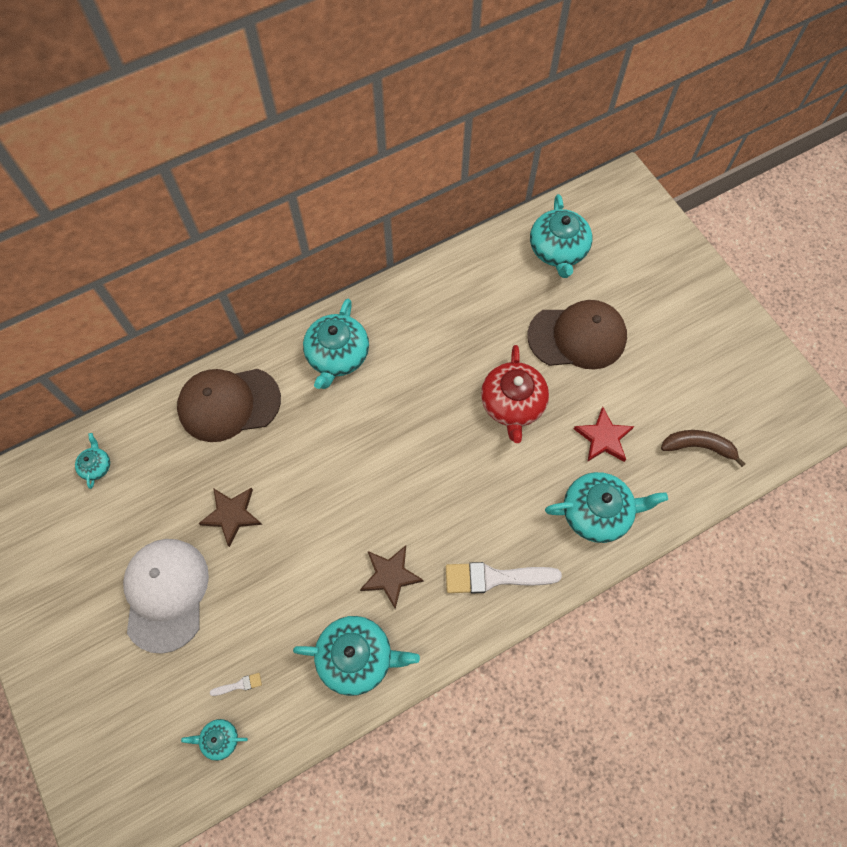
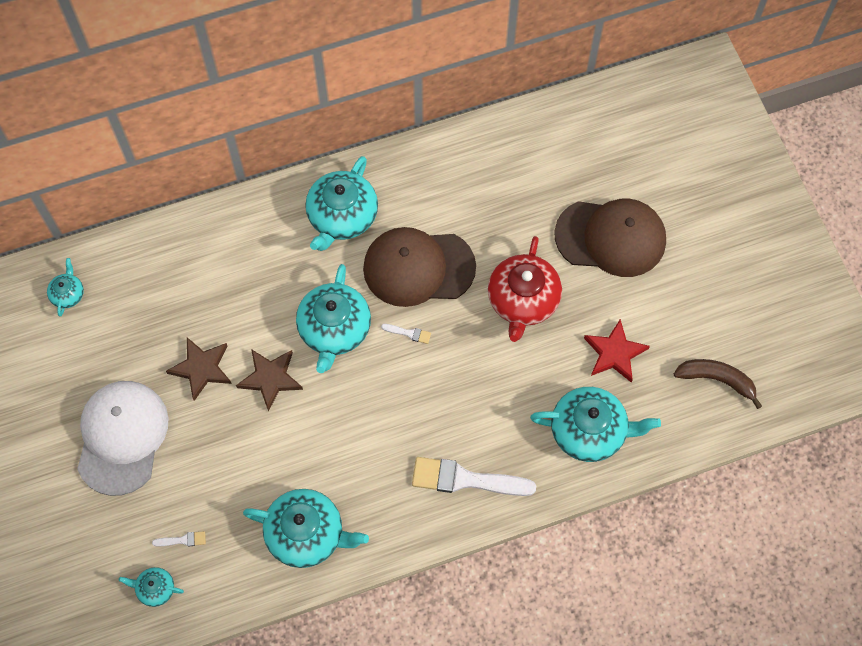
camera: 10 degrees right, 0 degrees up
brown cap [177,369,281,442] -> brown cap moved to [363,227,476,307]
brown star [360,545,424,609] -> brown star moved to [236,349,303,412]
turquoise teapot [530,194,592,278] -> turquoise teapot moved to [296,264,371,373]
none -> white brush [381,324,431,344]

